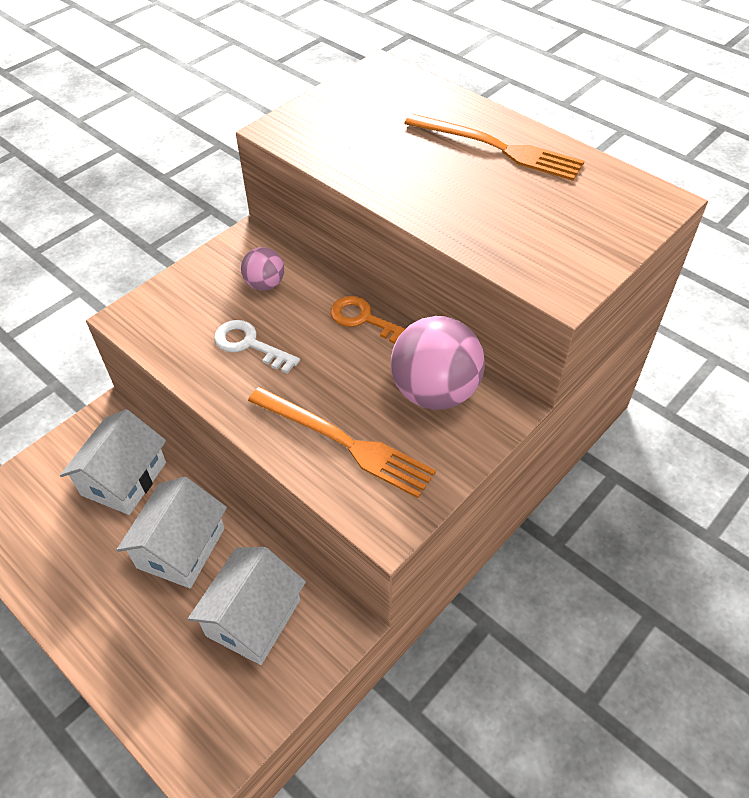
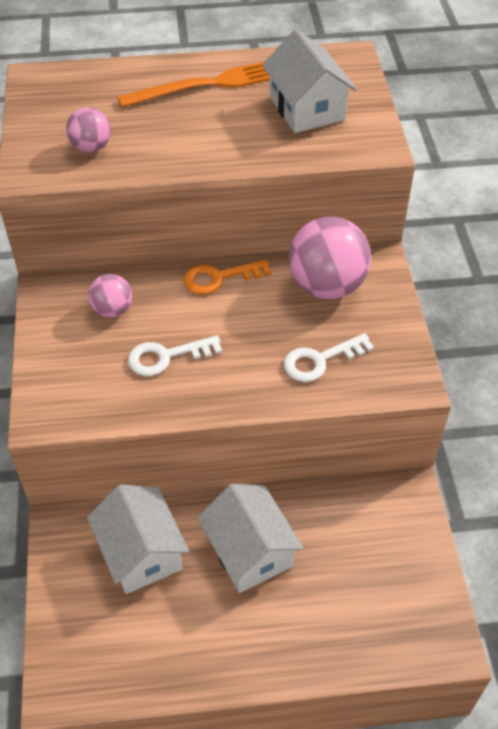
camera: 50 degrees left, 0 degrees up
white house [188,547,306,665] -> white house moved to [262,29,357,133]
orange fork [248,387,436,498] -> white key [284,333,374,382]
none -> pink ball [66,107,111,152]

